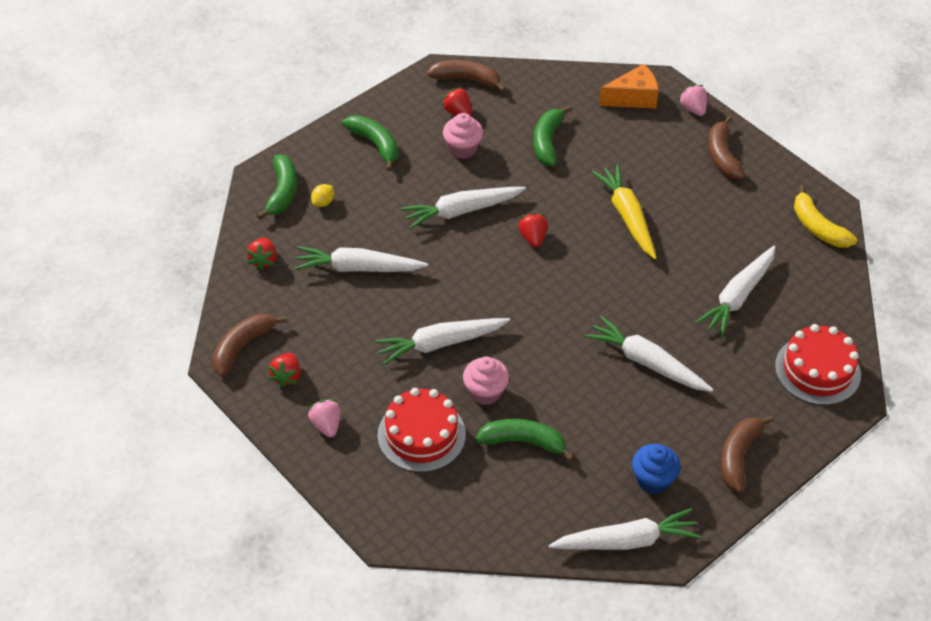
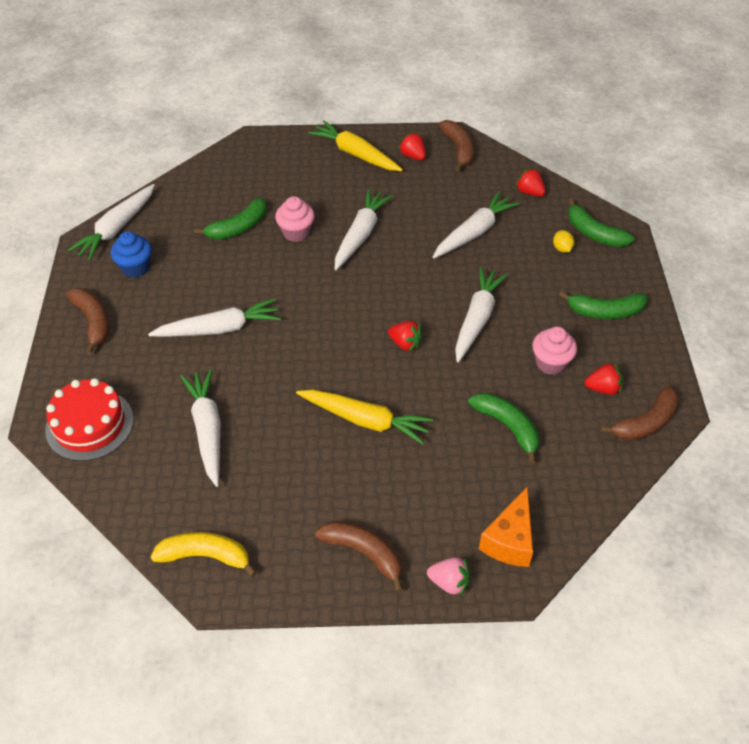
camera: 130 degrees right, 0 degrees up
pink strawberry [308,399,341,437] -> yellow carrot [308,121,403,171]
red cake [378,388,466,472] -> none

